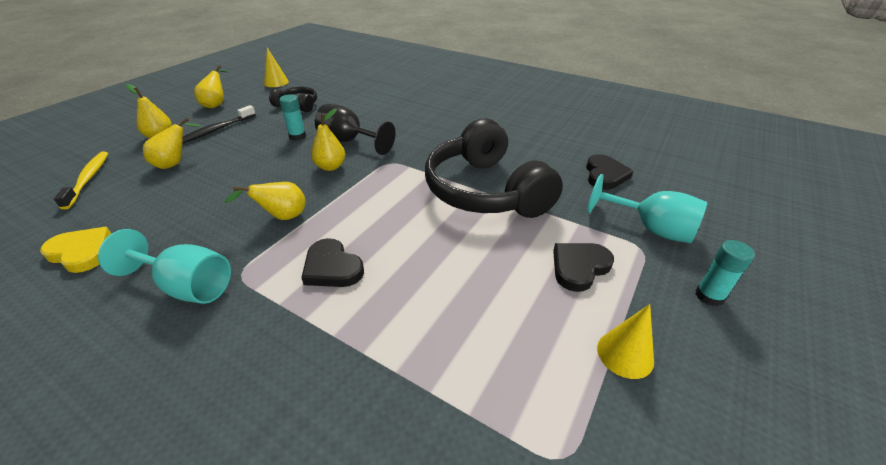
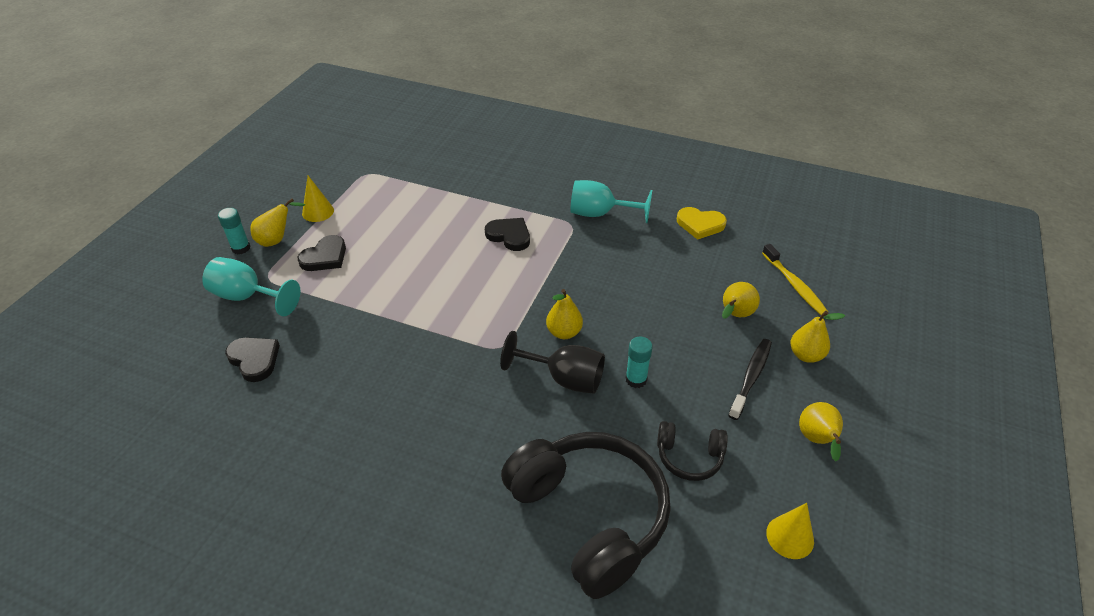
camera: 170 degrees right, 5 degrees up
yellow pear [225,182,306,220] -> yellow pear moved to [251,198,305,247]
black headphones [425,119,563,218] -> black headphones moved to [501,432,671,599]
black heart [586,154,633,190] -> black heart turned 135 degrees clockwise [225,338,280,382]

